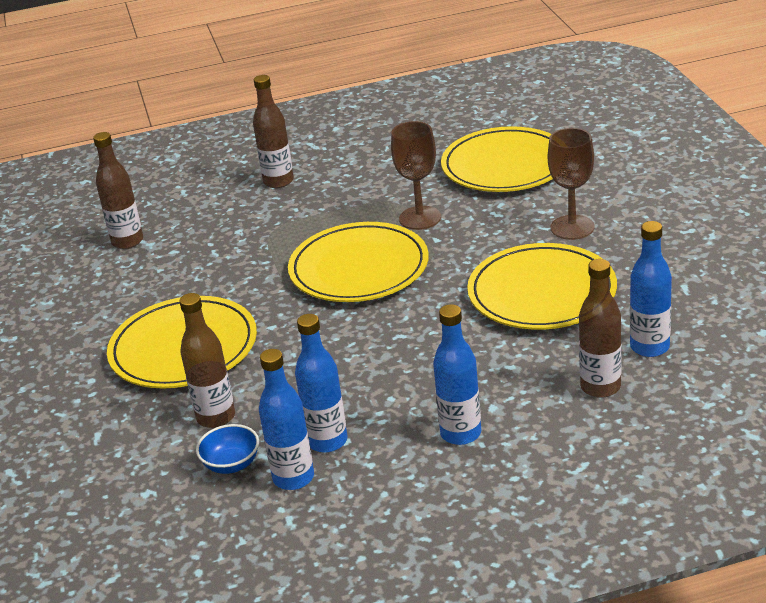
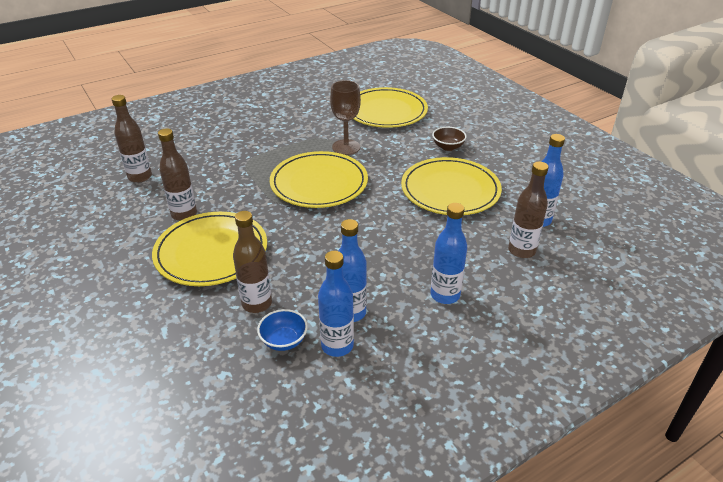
camera: 20 degrees left, 5 degrees up
brown bottle [253,75,294,188] -> brown bottle moved to [158,128,197,221]
brown goblet [548,128,594,240] -> brown bowl [432,127,467,151]

